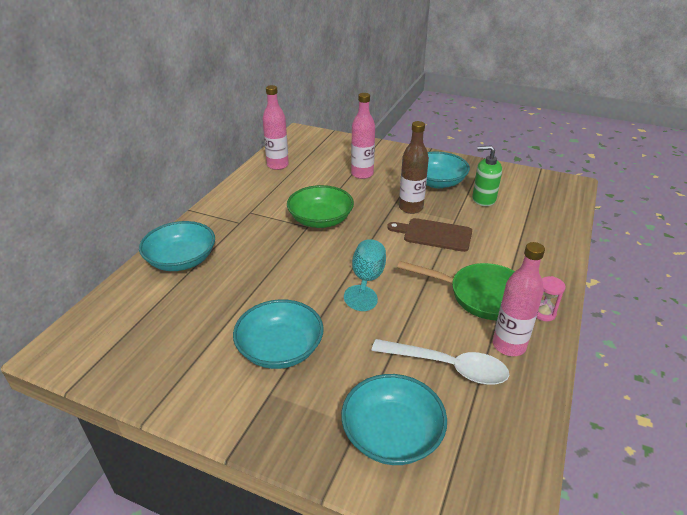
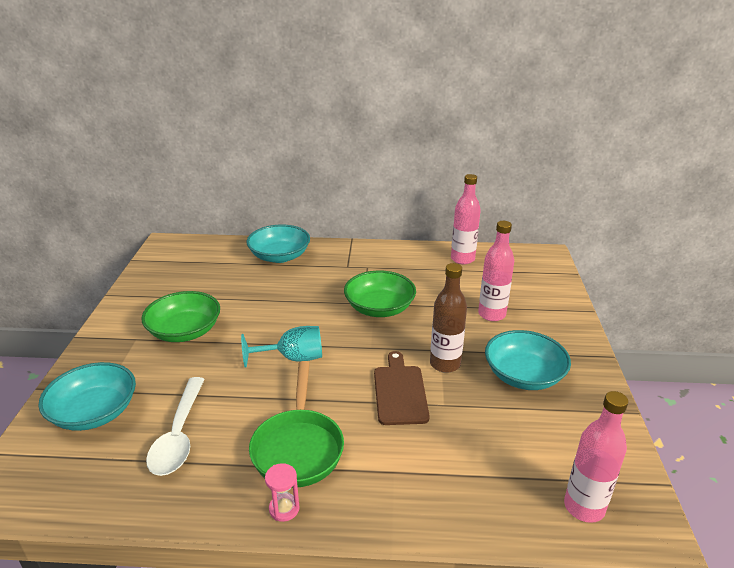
camera: 70 degrees right, 5 degrees down
turquoise bowl [233,299,324,369] -> green bowl [141,291,220,342]
green soap dispenser [472,145,502,206] -> none
pink bottle [493,242,545,356] -> pink bottle moved to [564,391,628,523]

